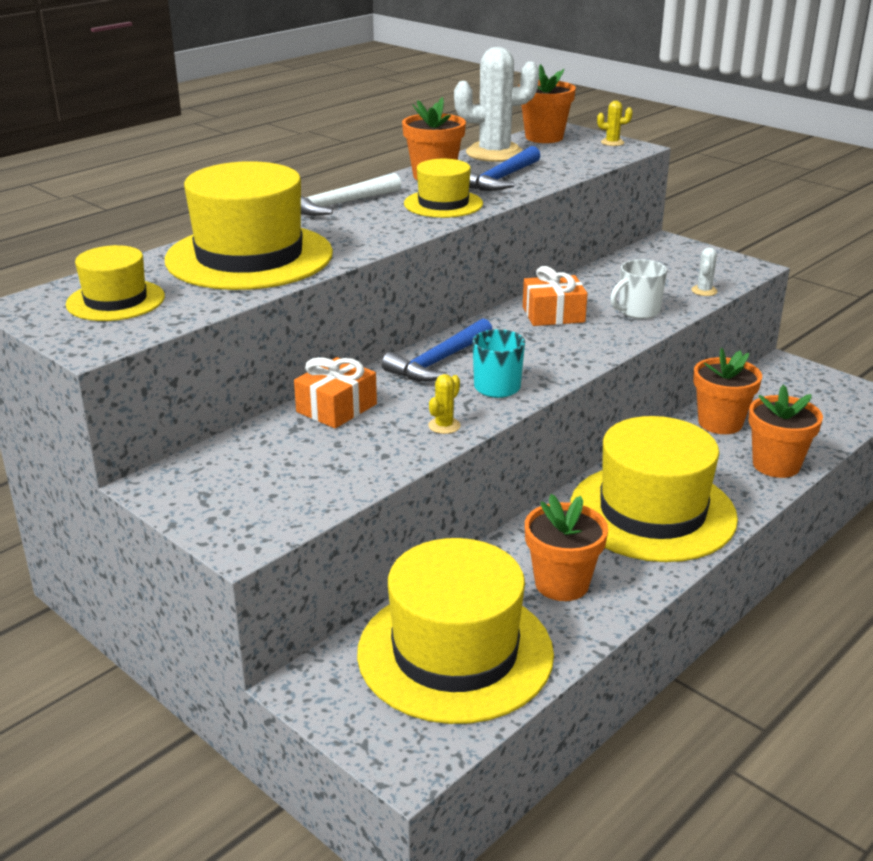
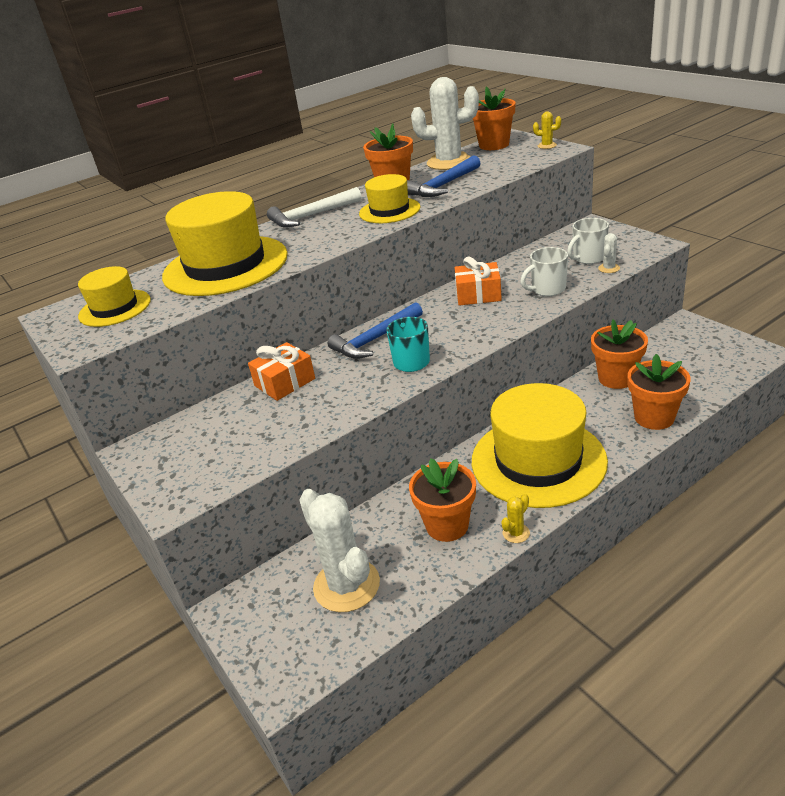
camera: 15 degrees right, 5 degrees up
yellow hat [357,538,554,724] -> white cactus [299,489,380,612]
yellow cactus [428,374,461,434] -> yellow cactus moved to [501,494,530,543]
none -> white mug [567,218,609,264]

